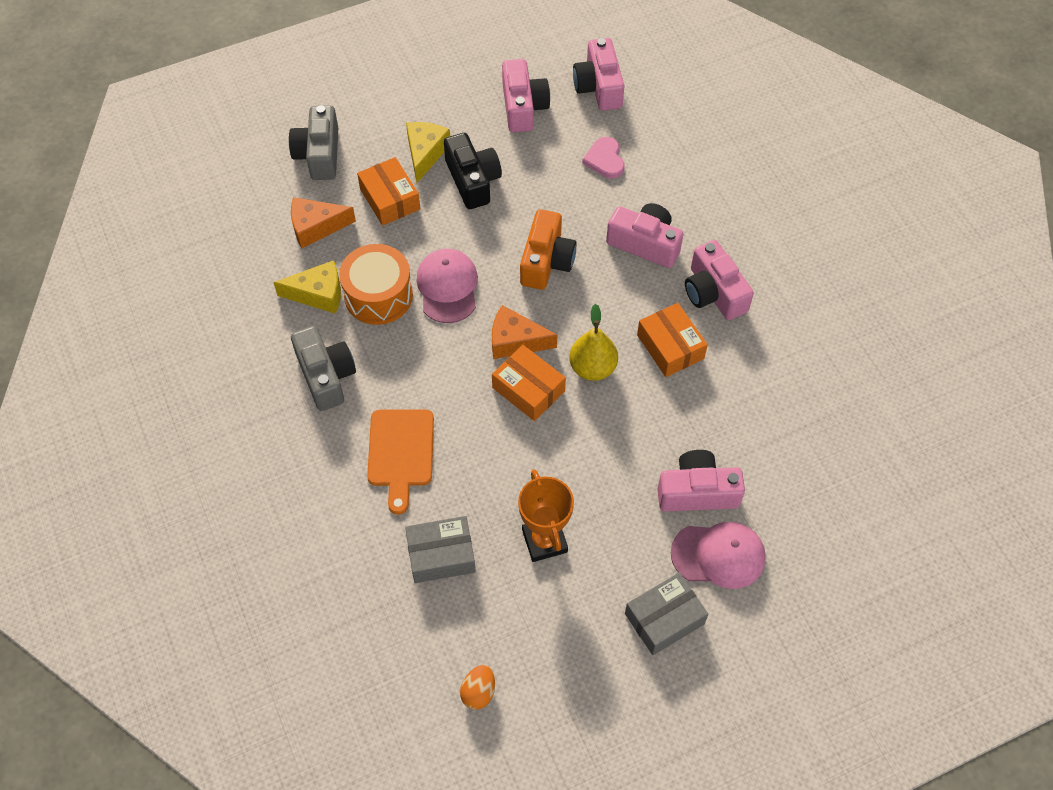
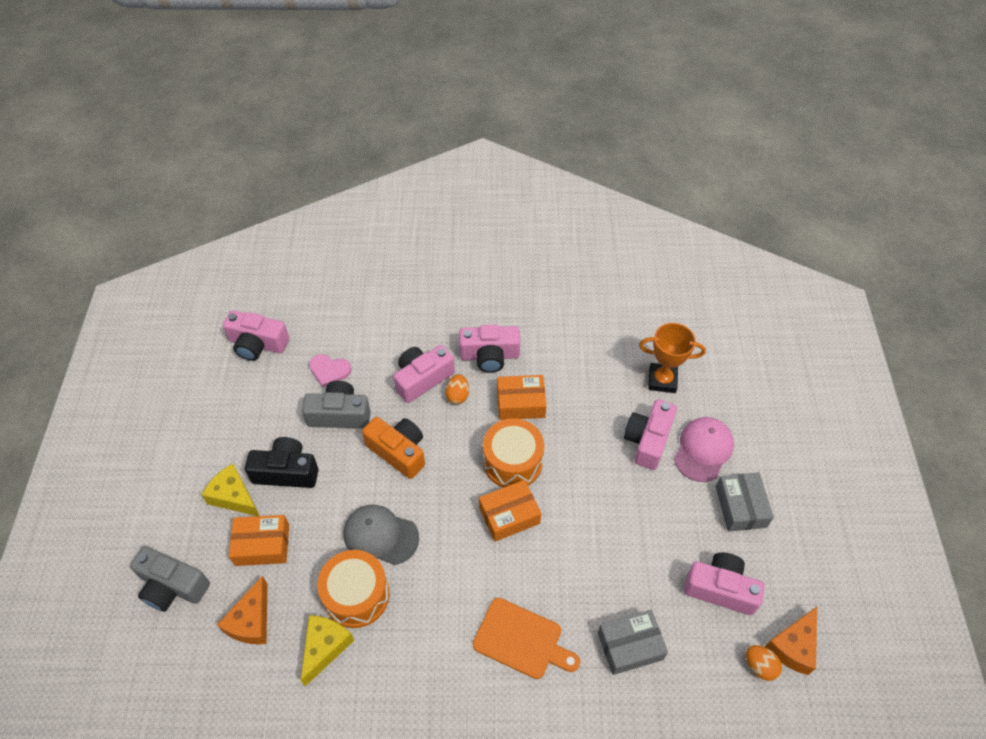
camera: 65 degrees left, 5 degrees down
grey camera [291,326,356,411] -> grey camera moved to [302,381,371,428]
grey box [405,516,476,583] -> grey box turned 60 degrees clockwise [598,610,668,675]
pink cap [416,249,478,323] -> grey cap [343,505,419,565]
orange cheese [492,305,558,359] -> orange cheese moved to [765,607,817,675]
pink camera [502,59,550,132] -> pink camera moved to [684,553,765,615]
orange trophy [518,469,574,562] -> orange trophy moved to [639,323,706,393]
yellow pear [569,304,618,381] -> orange drum [483,418,544,488]
none -> orange egg [445,374,469,404]

